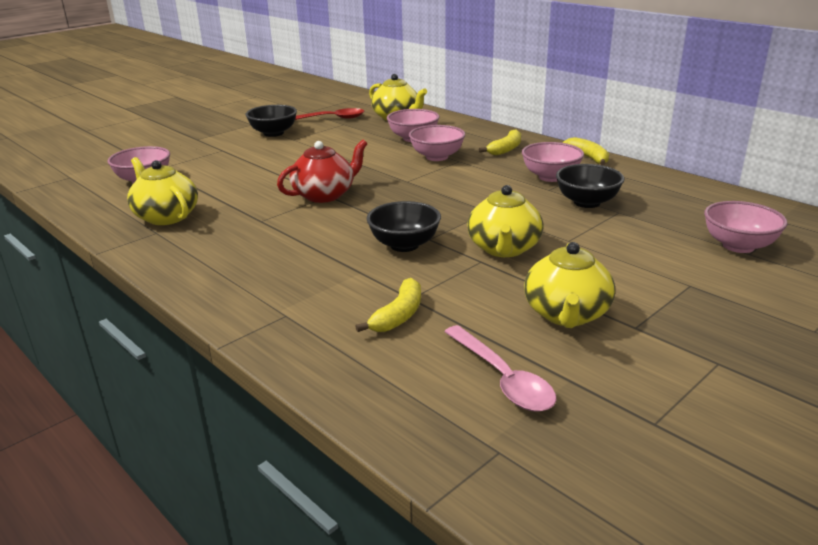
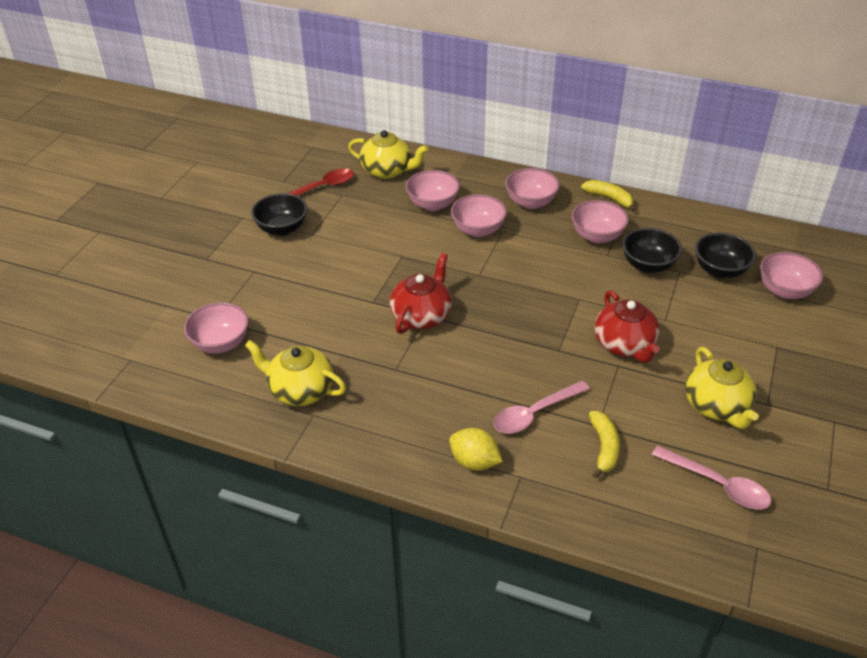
camera: 25 degrees left, 15 degrees up
black bowl [367,201,441,252] -> black bowl moved to [695,233,756,278]
yellow teapot [467,185,543,257] -> red teapot [594,290,660,363]
yellow banana [479,129,521,156] -> pink bowl [505,168,560,209]
none -> yellow lemon [449,428,502,471]
none -> pink spoon [494,381,590,434]

